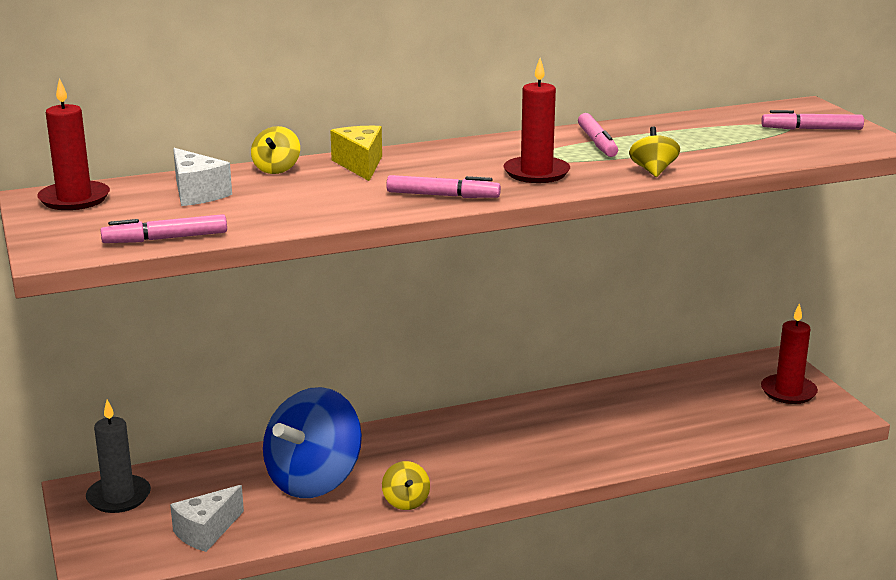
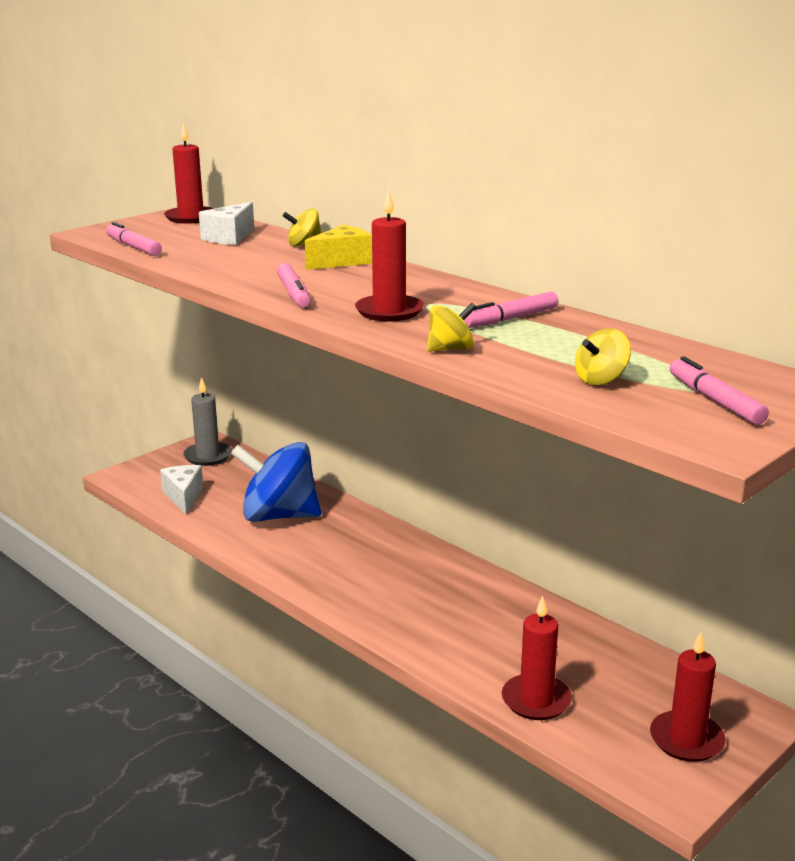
camera: 65 degrees right, 0 degrees up
white cheese [170,485,244,552] -> white cheese turned 60 degrees clockwise [160,465,203,515]
yellow spinning top [382,461,430,510] -> yellow spinning top moved to [575,329,631,385]
none -> red candle [502,596,572,720]

